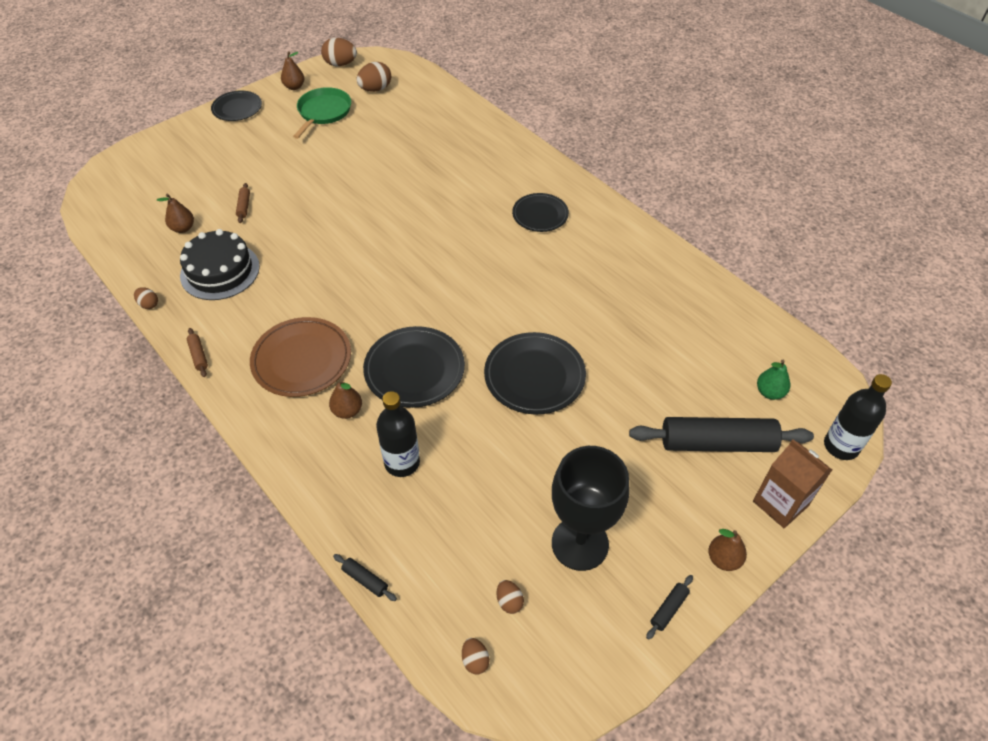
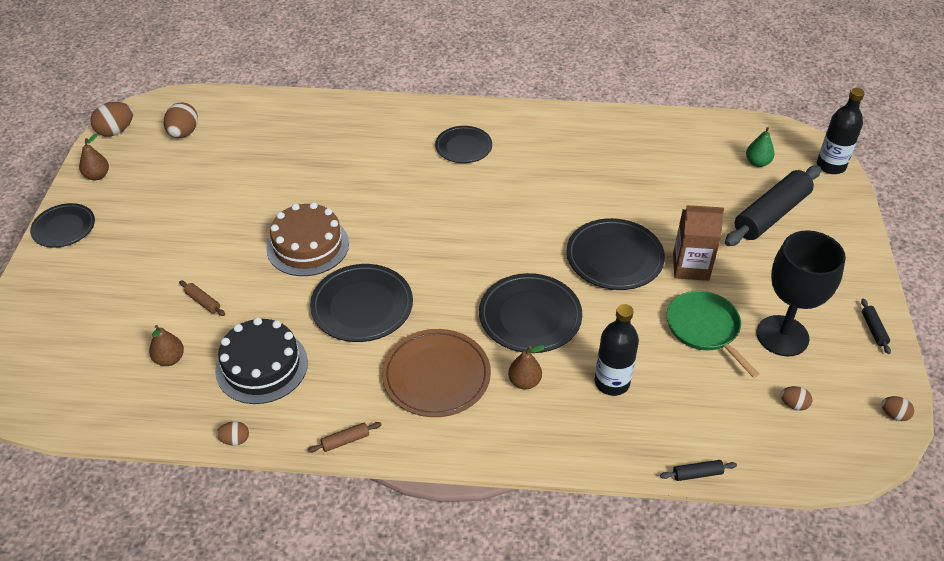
camera: 45 degrees left, 5 degrees down
brown rolling pin [187,328,208,377] -> brown rolling pin turned 45 degrees counterclockwise [308,422,381,453]
green pan [293,87,351,139] -> green pan moved to [667,291,759,378]
brown egg [462,638,490,675] -> brown egg moved to [881,396,914,421]
brown pear [708,529,747,571] -> none
brown carton [753,439,832,528] -> brown carton moved to [673,205,724,281]
none -> brown cake [266,202,349,276]
none -> black plate [310,264,413,342]

